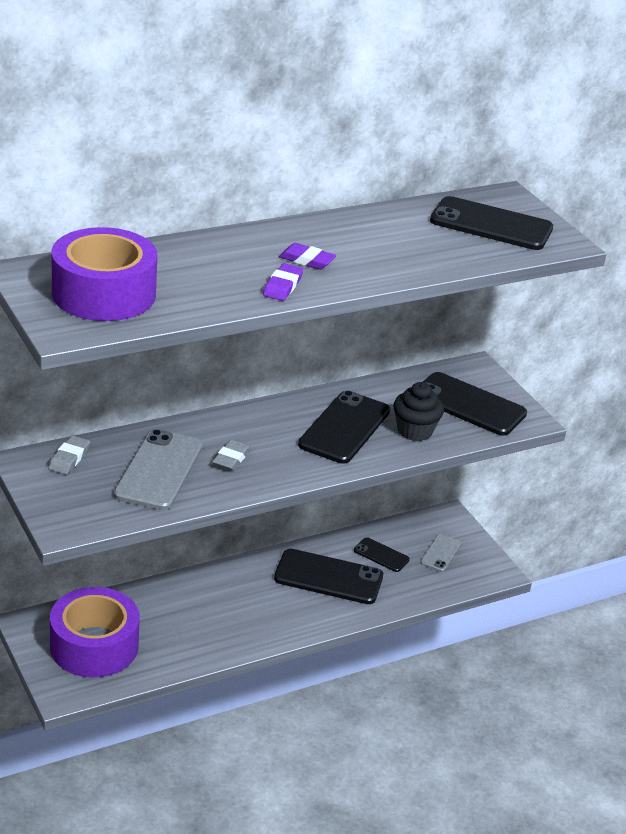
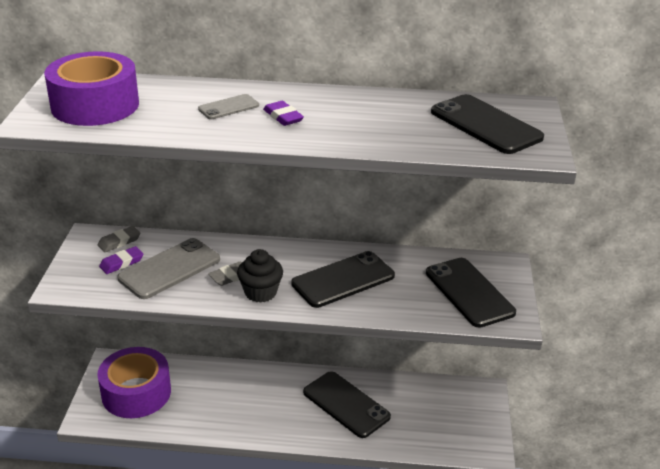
camera: 35 degrees right, 0 degrees up
purple eraser [263,263,303,301] -> purple eraser moved to [99,246,143,274]
black phone [354,537,410,572] -> none
black cupcake [393,382,444,441] -> black cupcake moved to [237,249,283,303]
grey phone [420,534,461,572] -> grey phone moved to [198,94,259,119]

